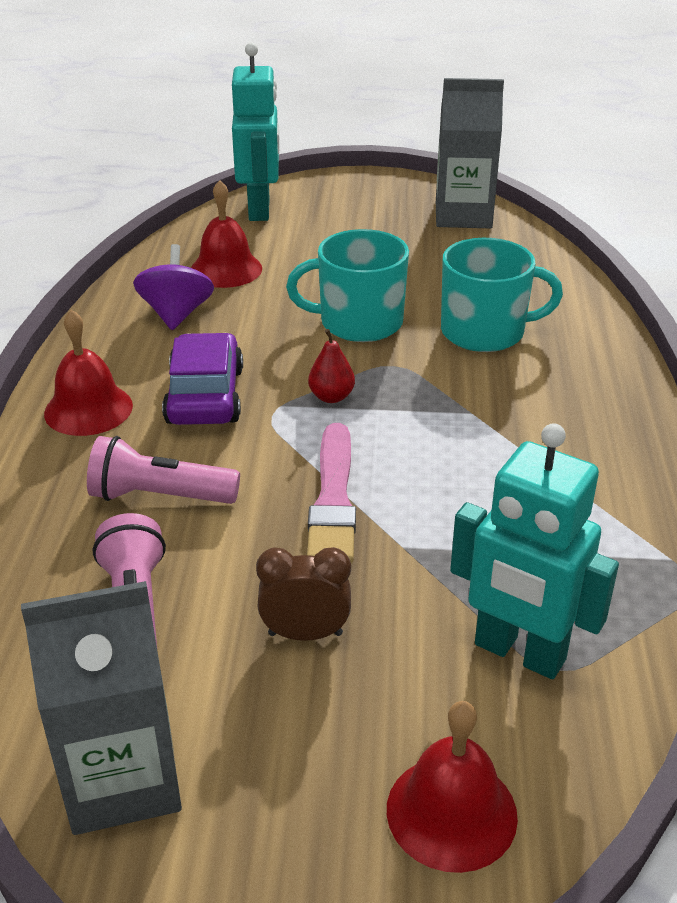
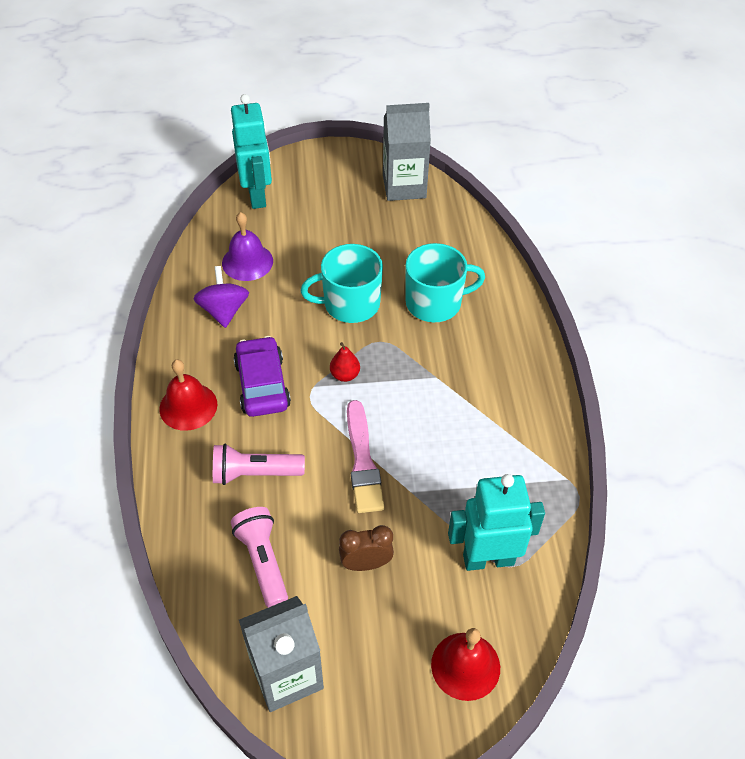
camera: 10 degrees left, 15 degrees up
red bell [191,180,262,288] -> purple bell [222,212,273,281]
turquoise robot [450,423,619,679] -> turquoise robot turned 150 degrees clockwise [448,474,545,571]

